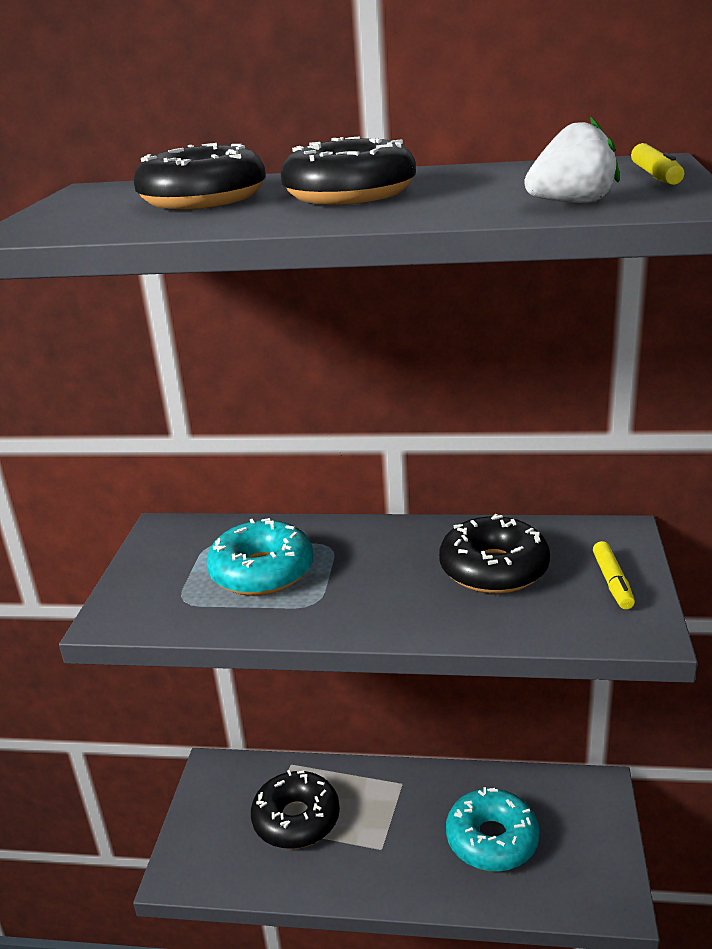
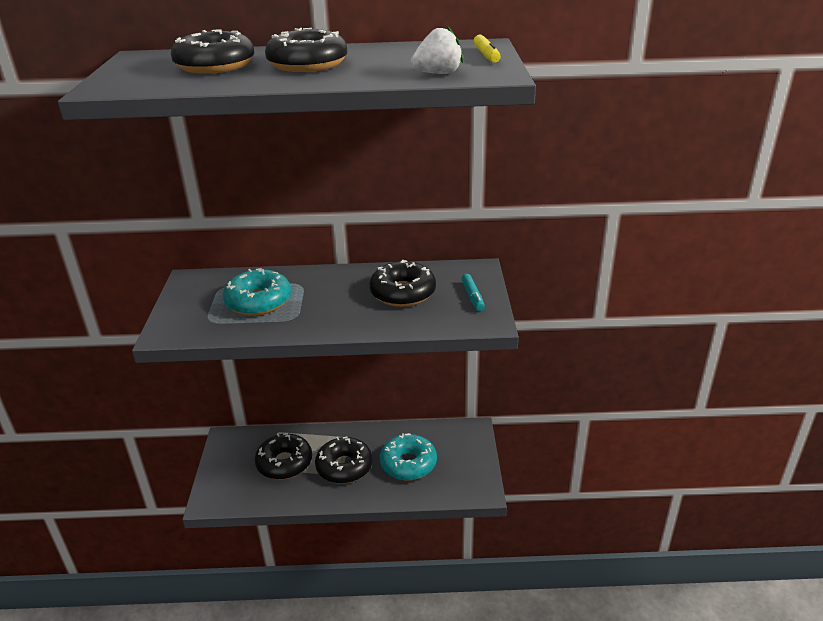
camera: 10 degrees left, 5 degrees up
yellow marker [593,541,635,609] -> turquoise marker [461,274,485,311]
none -> black donut [315,436,372,484]

